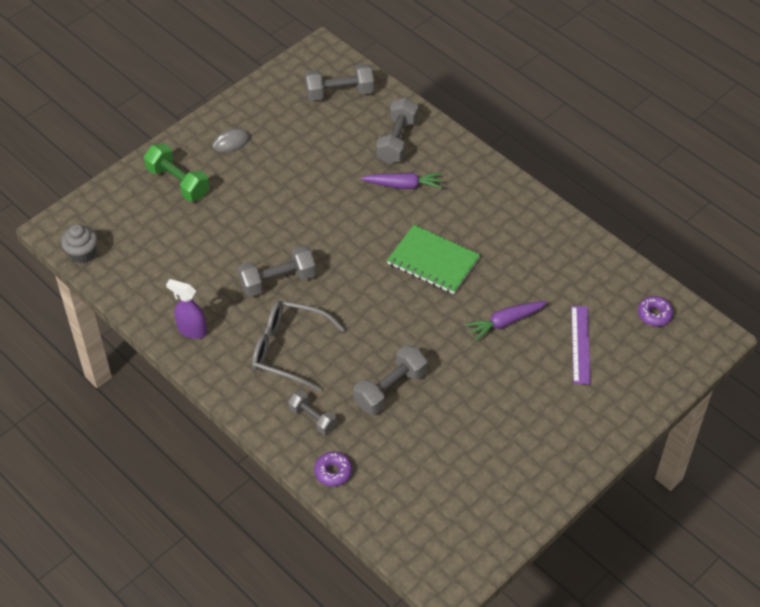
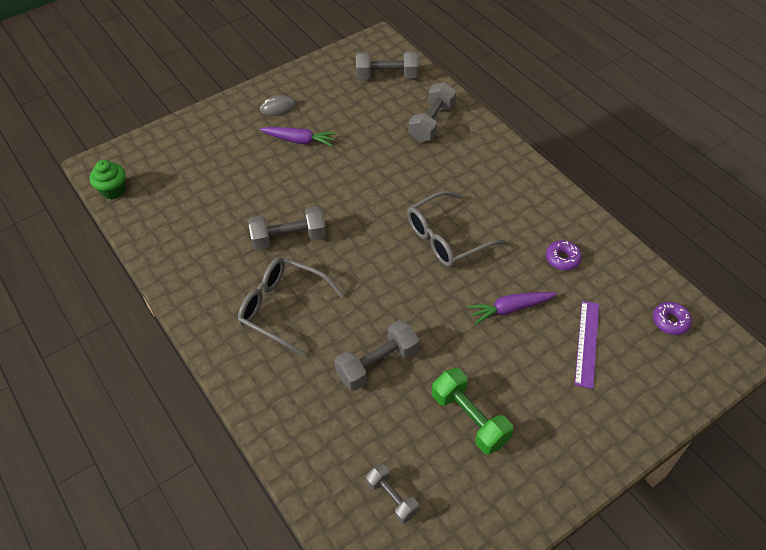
camera: 10 degrees right, 0 degrees up
grey cupcake [61,224,98,263] -> green cupcake [90,160,125,199]
green dumbbell [144,143,210,201] -> green dumbbell moved to [432,368,513,455]
purple spray bottle [166,279,207,339] -> none
grey dumbbell [288,391,336,434] -> grey dumbbell moved to [366,464,419,524]
purple donut [314,452,352,486] -> purple donut moved to [546,240,582,271]
purple carrot [361,173,443,189] -> purple carrot moved to [260,127,337,147]
green notebook [387,225,480,294] -> grey glasses [407,191,505,267]

